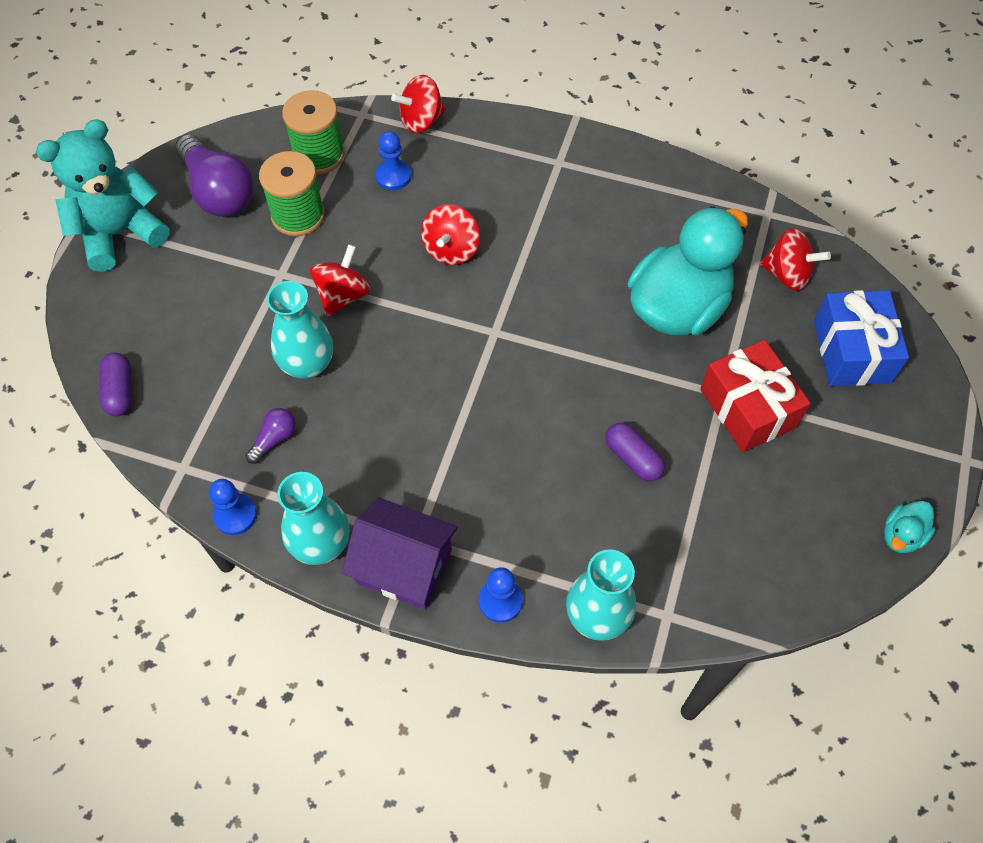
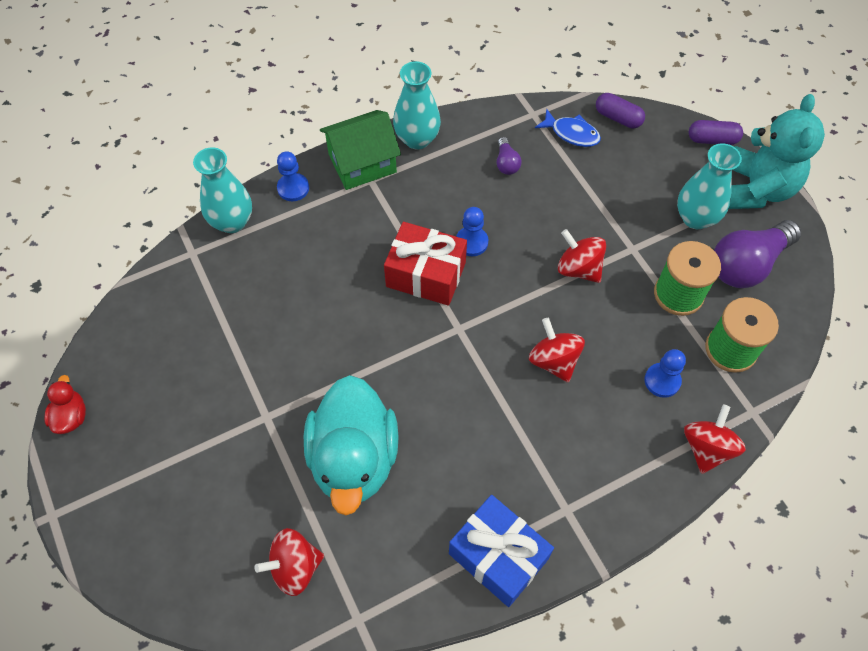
camera: 135 degrees right, 0 degrees up
purple light bulb [175,134,254,217] -> purple light bulb turned 45 degrees counterclockwise [714,220,801,288]
blue pawn [209,479,257,535] -> blue pawn moved to [456,207,488,256]
turquoise vase [267,281,333,379] -> turquoise vase moved to [677,143,742,229]
red spinning top [310,244,370,317] -> red spinning top turned 150 degrees clockwise [558,229,606,283]
purple house [342,497,458,610] -> green house [320,110,401,190]
purple capsule [606,423,665,481] -> purple capsule moved to [689,120,743,145]
red gift [700,340,811,452] -> red gift moved to [384,222,467,306]
blue gift [814,290,909,386] -> blue gift moved to [449,495,554,607]
turquoise duck [884,501,936,553] -> red duck [44,375,86,434]
none -> blue fish [535,109,601,147]

